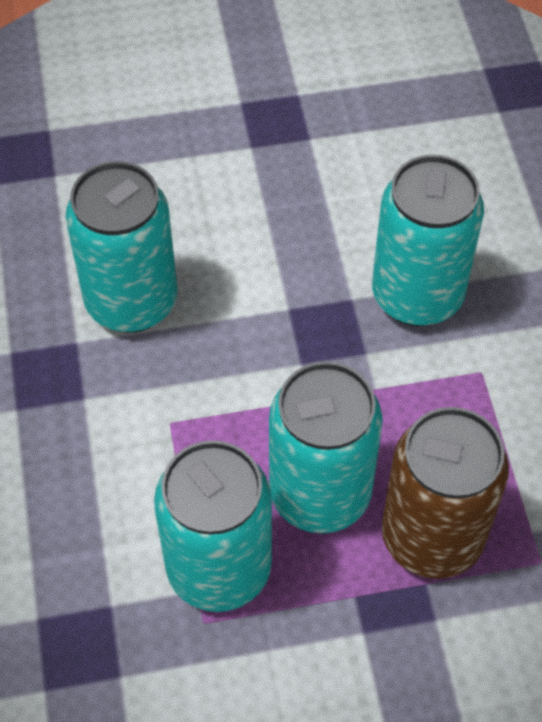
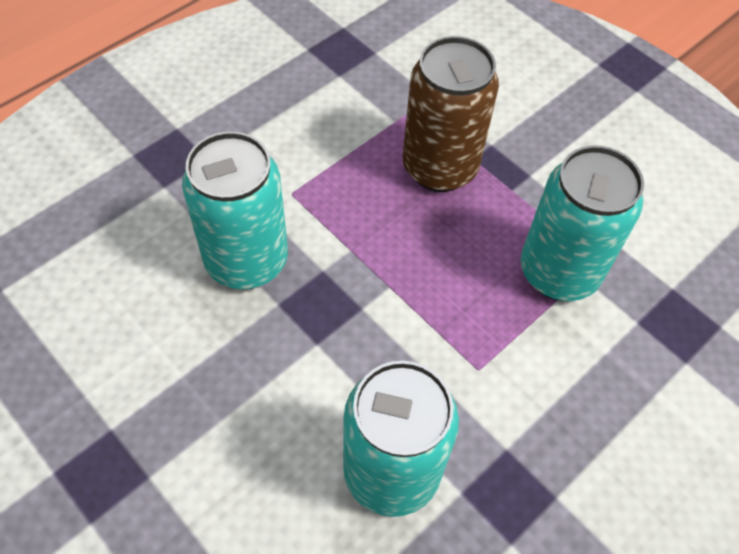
camera: 125 degrees left, 0 degrees up
turquoise can [269,361,383,533] -> none

